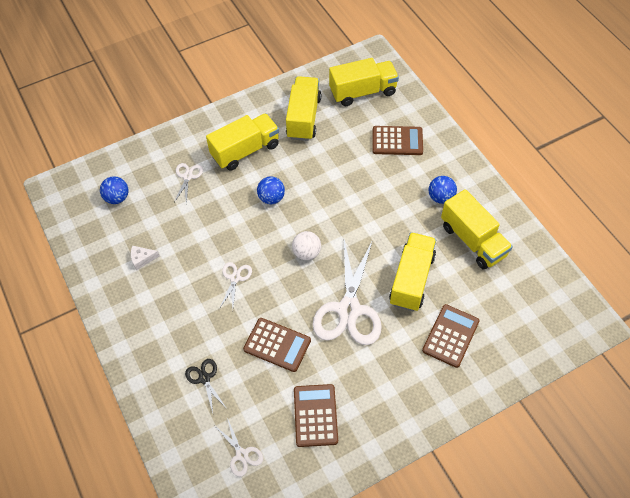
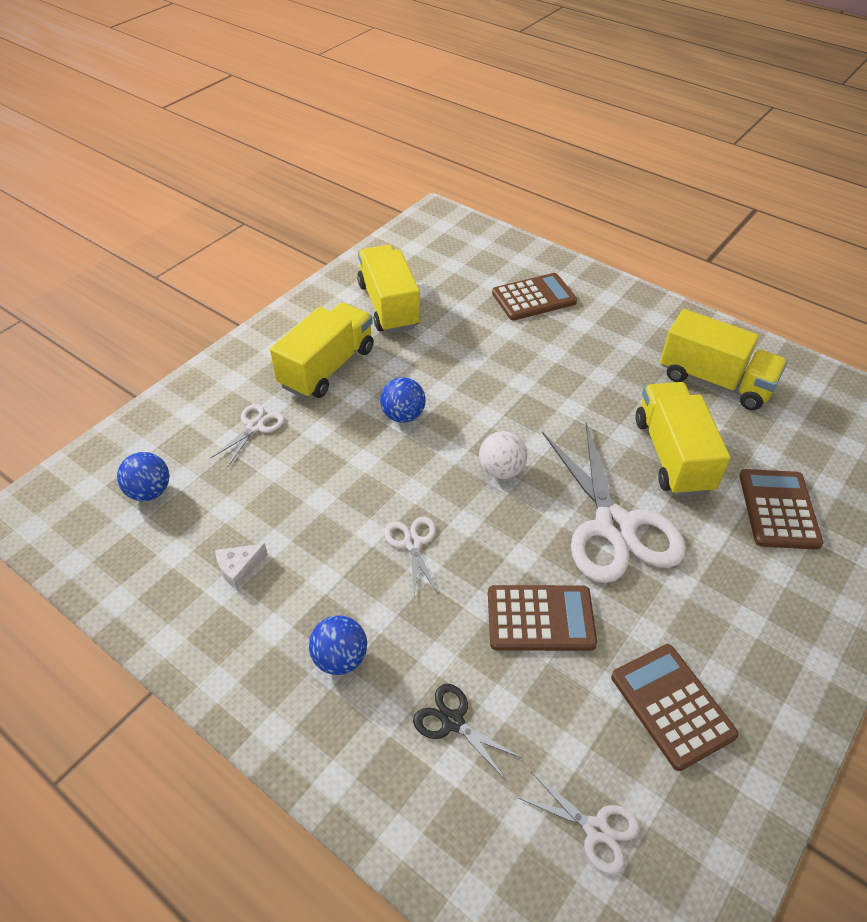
camera: 25 degrees left, 10 degrees down
white scissors [174,163,203,204] -> white scissors turned 45 degrees clockwise [210,404,285,467]
yellow truck [329,58,399,106] -> none
blue ball [428,176,457,204] -> blue ball moved to [309,615,367,675]

